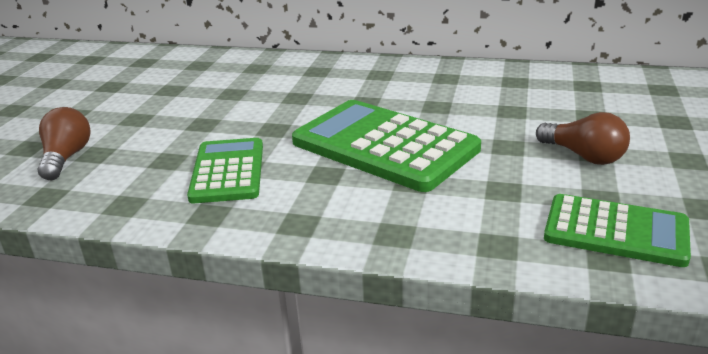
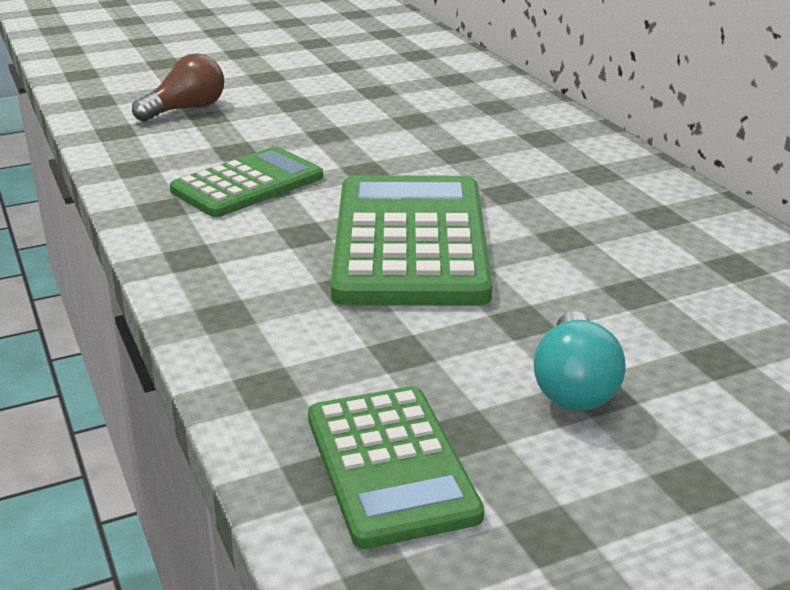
camera: 50 degrees right, 0 degrees up
brown light bulb [536,112,630,165] -> turquoise light bulb [534,311,626,411]

